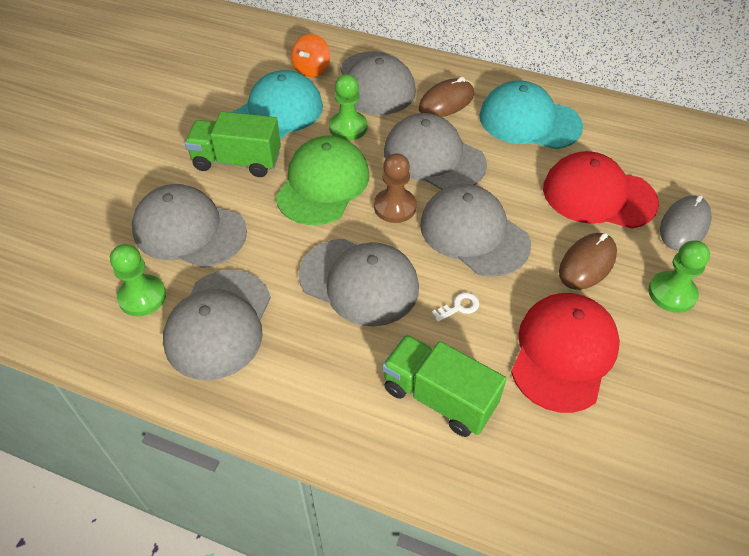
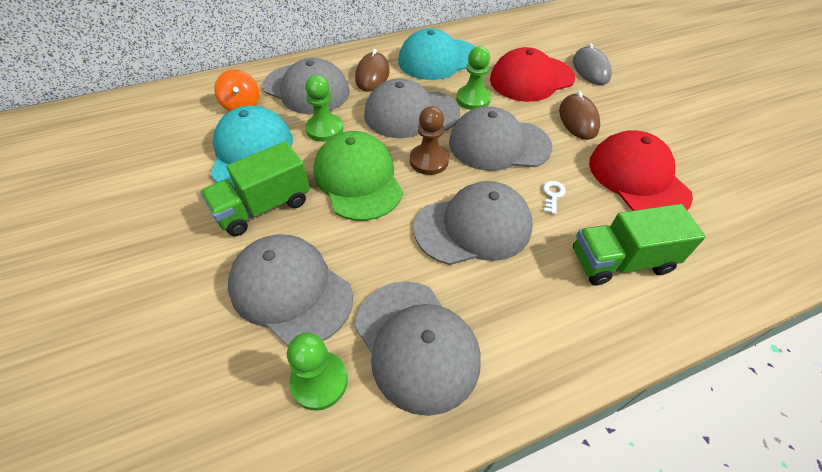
camera: 45 degrees left, 0 degrees up
grey cap [132,184,247,268] -> grey cap turned 60 degrees clockwise [228,234,353,346]
green pawn [648,240,710,313] -> green pawn moved to [456,46,491,110]

